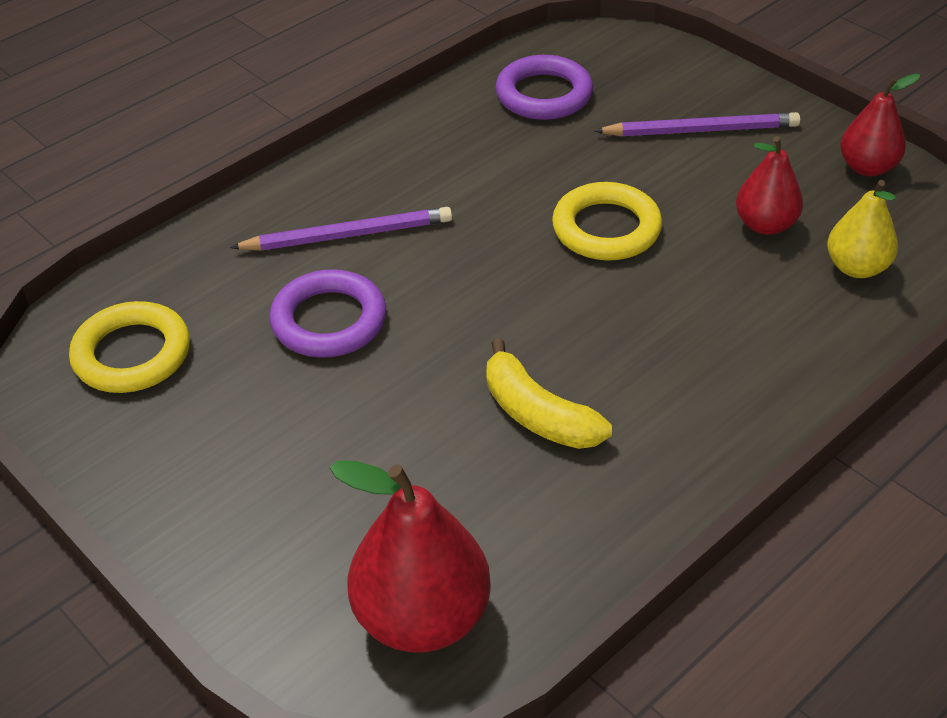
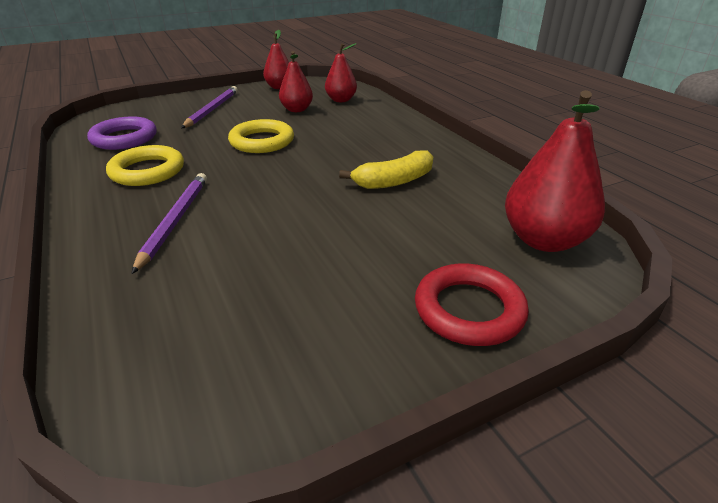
camera: 75 degrees left, 10 degrees down
yellow ring [69,301,190,393] -> yellow ring moved to [106,145,184,186]
purple ring [269,269,386,358] -> none
yellow pear [827,180,898,278] -> red pear [325,43,357,102]
none -> red ring [415,263,529,346]

